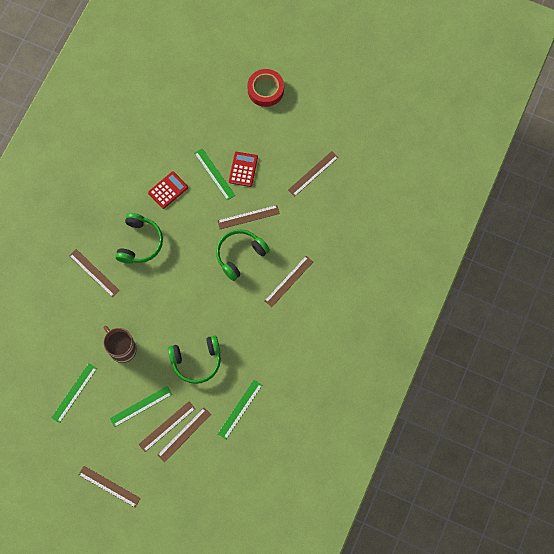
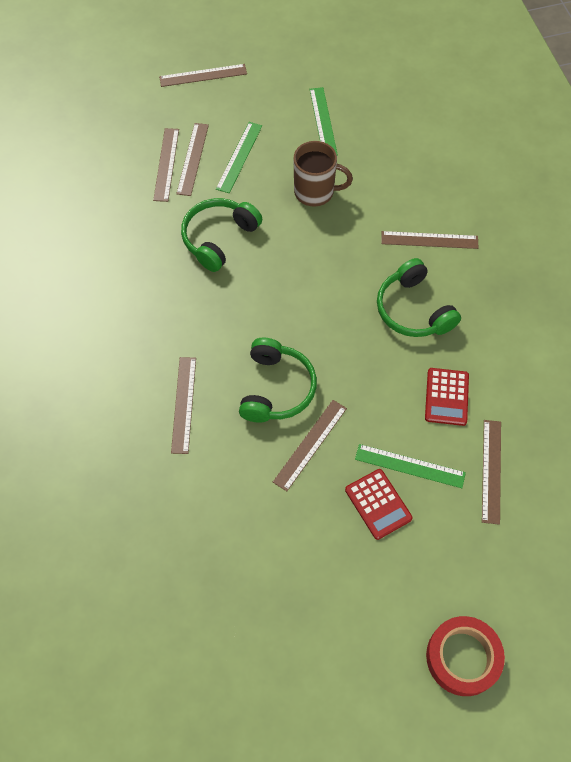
camera: 140 degrees right, 10 degrees down
green ruler [218,380,262,439] -> none
brown ruler [288,151,339,197] -> brown ruler moved to [482,420,501,525]

